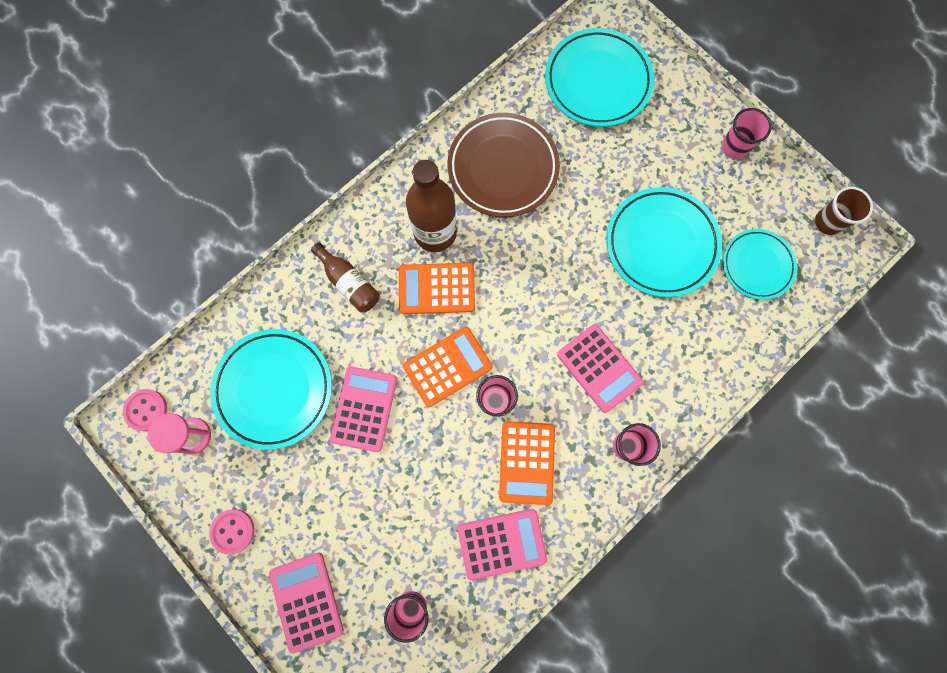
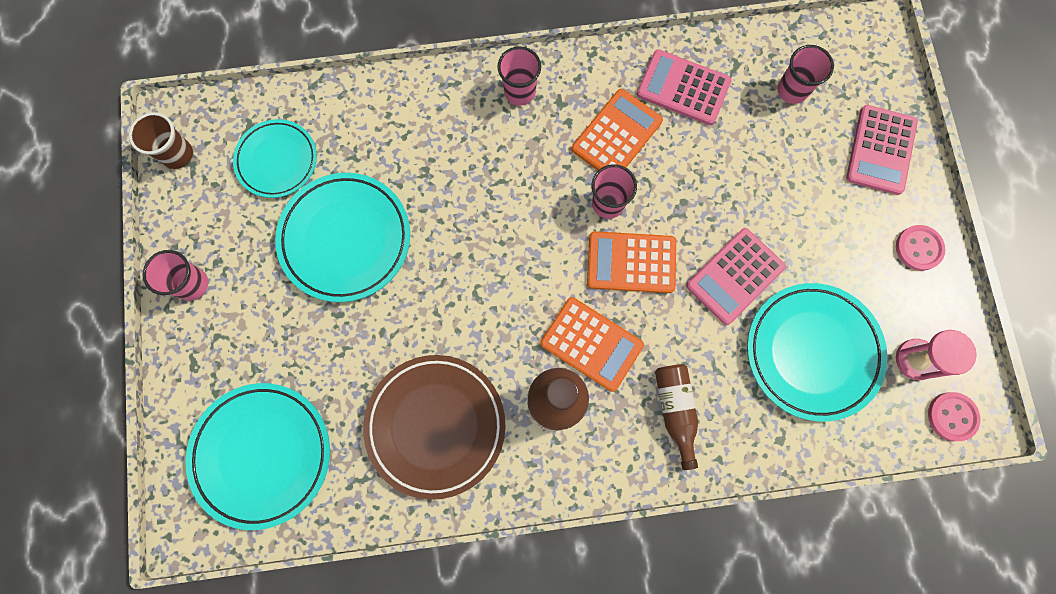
camera: 145 degrees left, 0 degrees up
pink calculator [557,324,644,413] -> none

